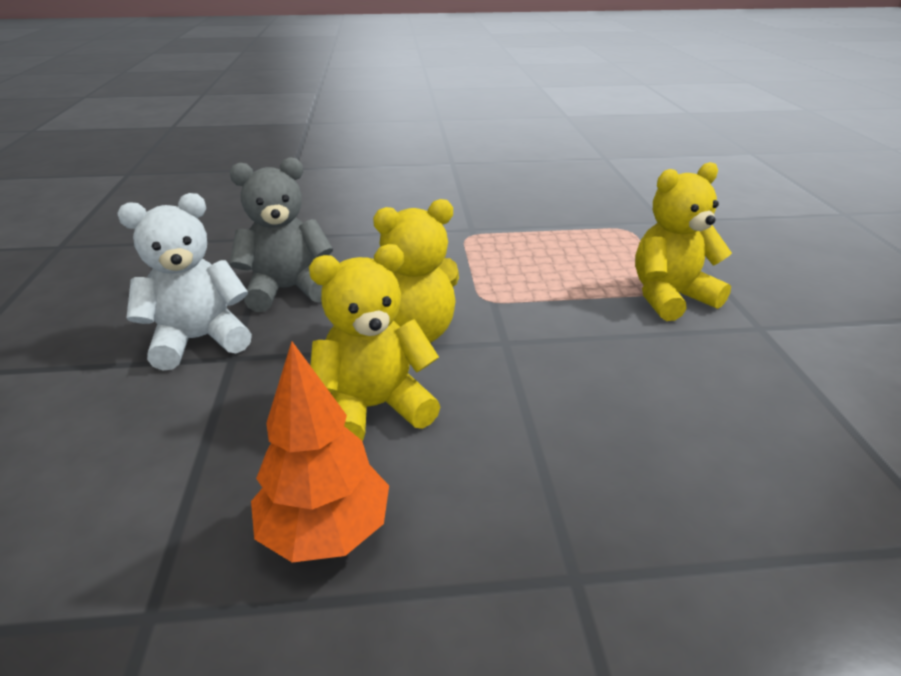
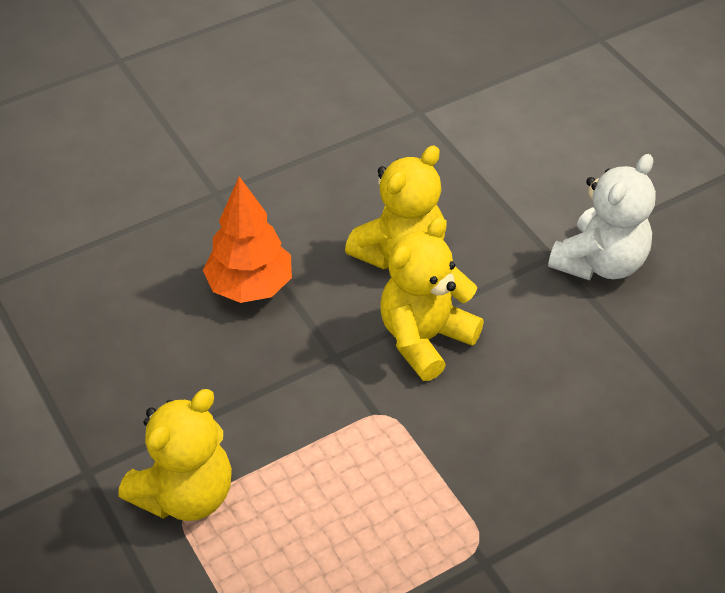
camera: 155 degrees right, 15 degrees up
grey teddy bear [230,157,333,312] -> none
orange tree [251,341,389,563] -> orange tree moved to [203,176,292,303]

